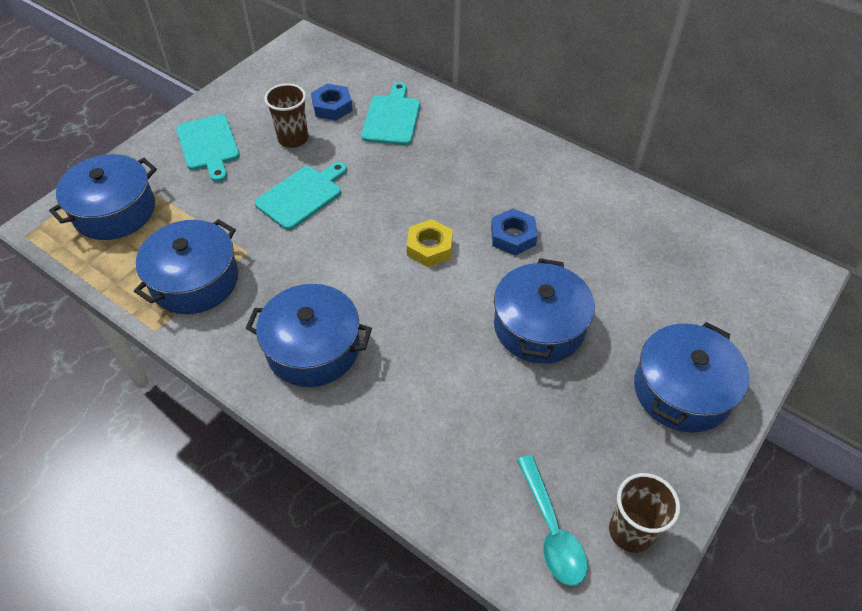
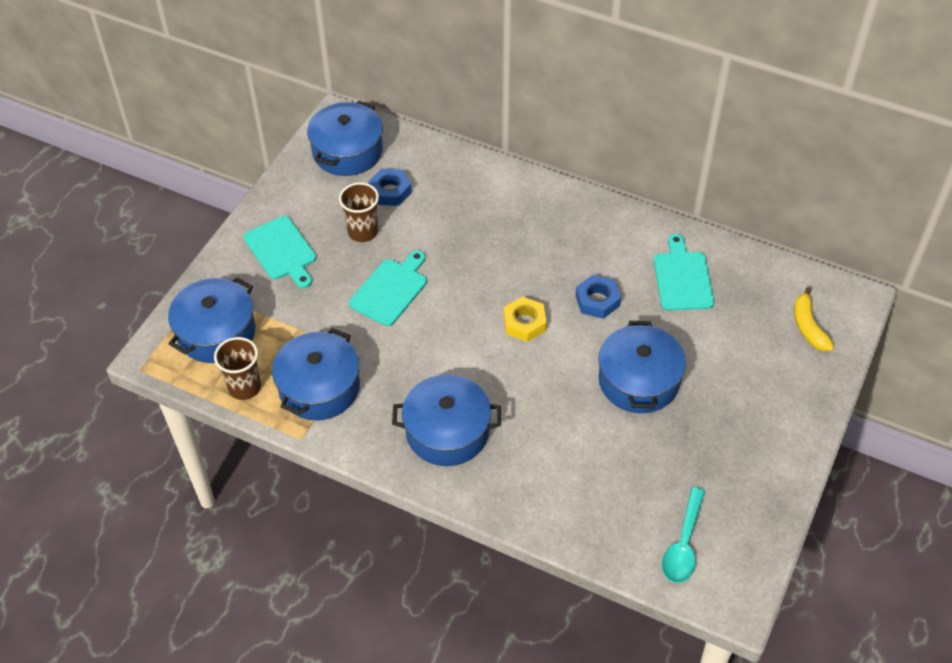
camera: 10 degrees left, 0 degrees up
turquoise cutting board [361,82,420,145] -> turquoise cutting board moved to [654,234,714,311]
turquoise spoon [517,455,587,586] -> turquoise spoon turned 45 degrees clockwise [662,487,705,583]
brown cup [609,473,680,553] -> brown cup moved to [214,337,261,400]
blue pot [634,322,750,433] -> blue pot moved to [307,100,383,176]
none -> yellow banana [794,287,834,351]

